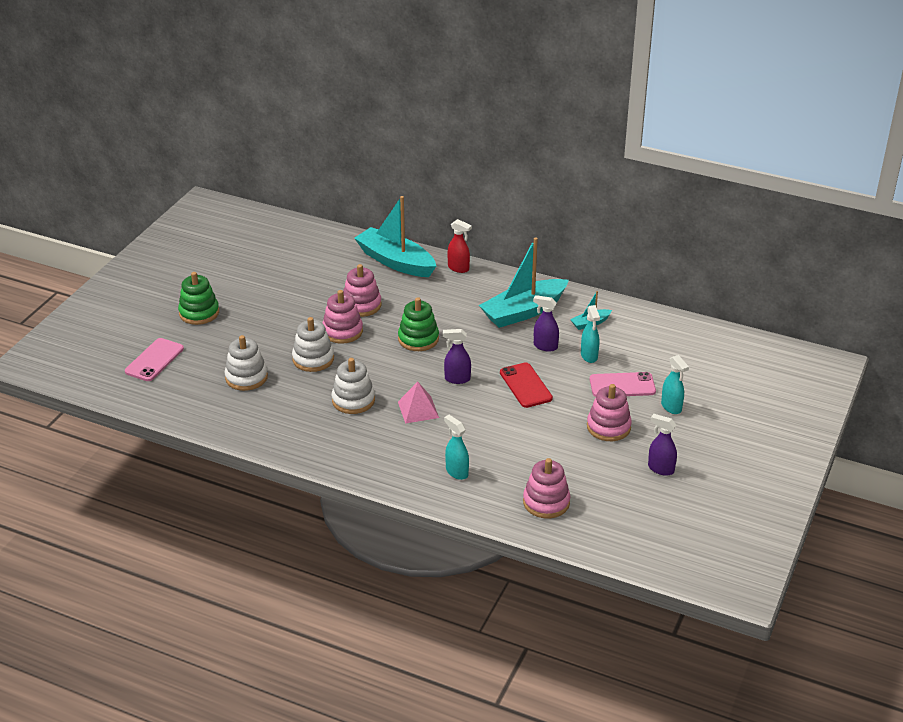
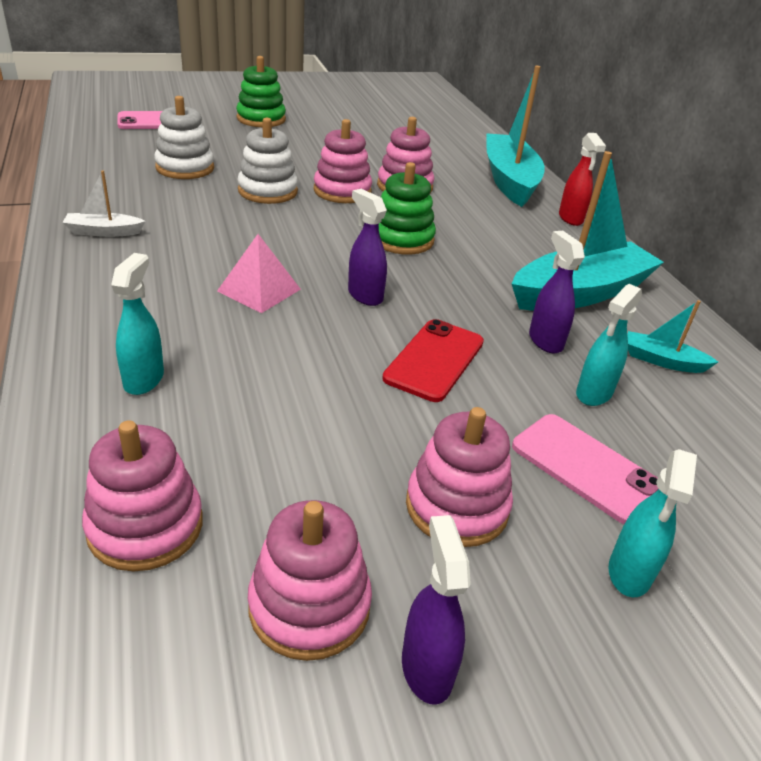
camera: 45 degrees right, 0 degrees up
white stacking toy [332,358,375,414] -> none
turquoise boat [479,237,569,328] -> turquoise boat turned 135 degrees clockwise [512,151,664,311]
none -> white boat [62,170,145,237]
none -> pink stacking toy [248,500,372,661]

